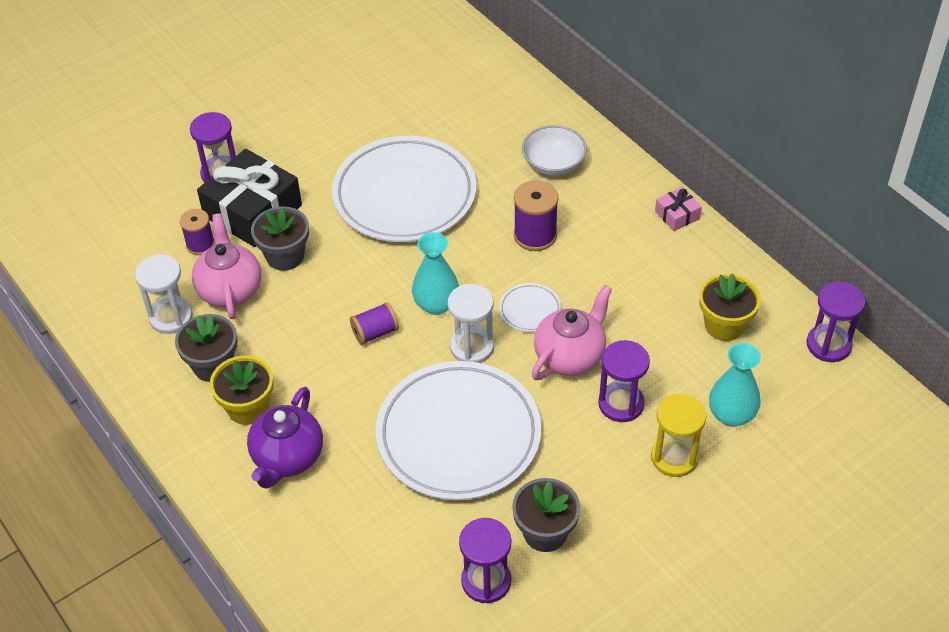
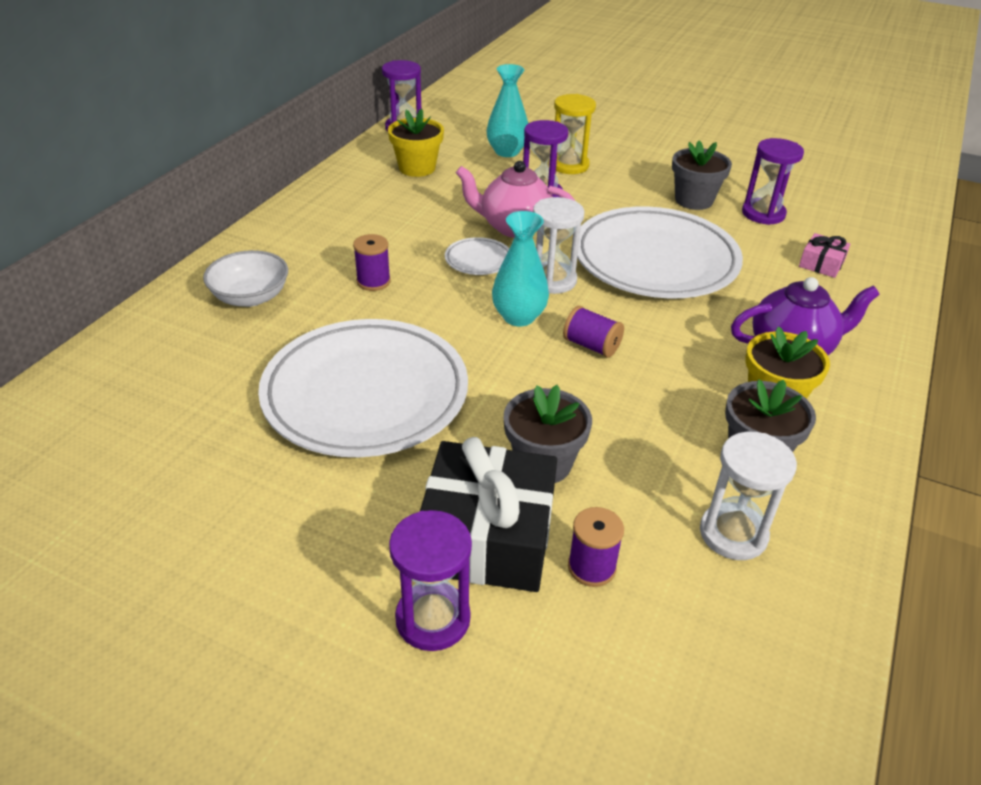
camera: 120 degrees left, 10 degrees down
pink teapot [192,213,261,319] -> none
purple spool [514,180,559,251] -> purple spool [353,234,391,291], size x0.66
pink gift [655,187,702,231] -> pink gift moved to [799,233,850,278]

